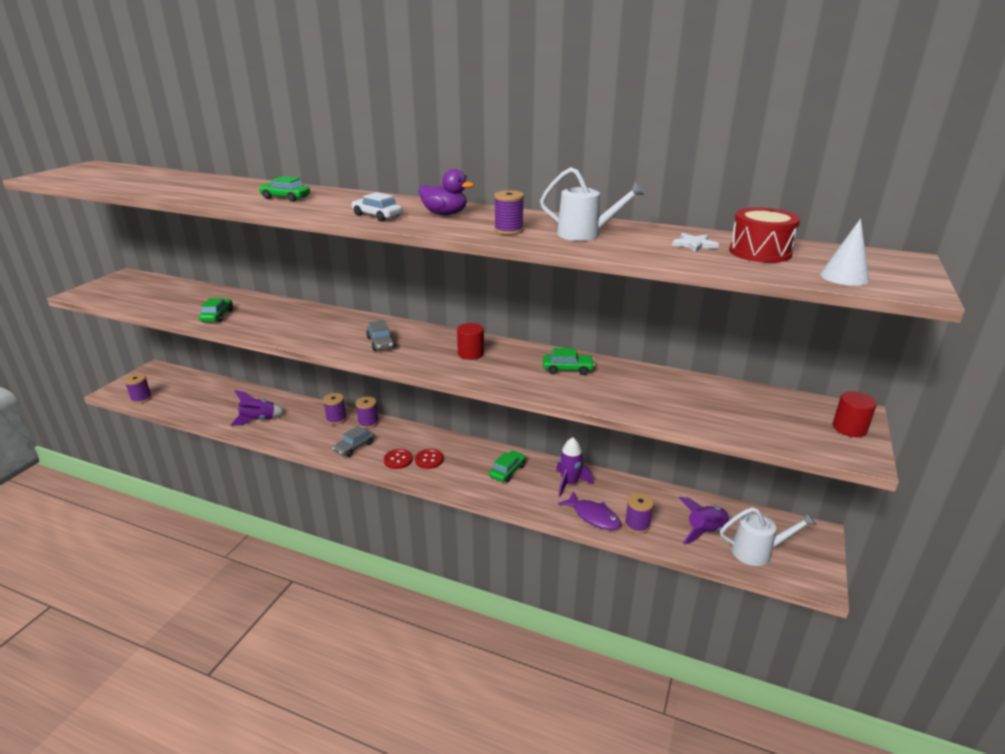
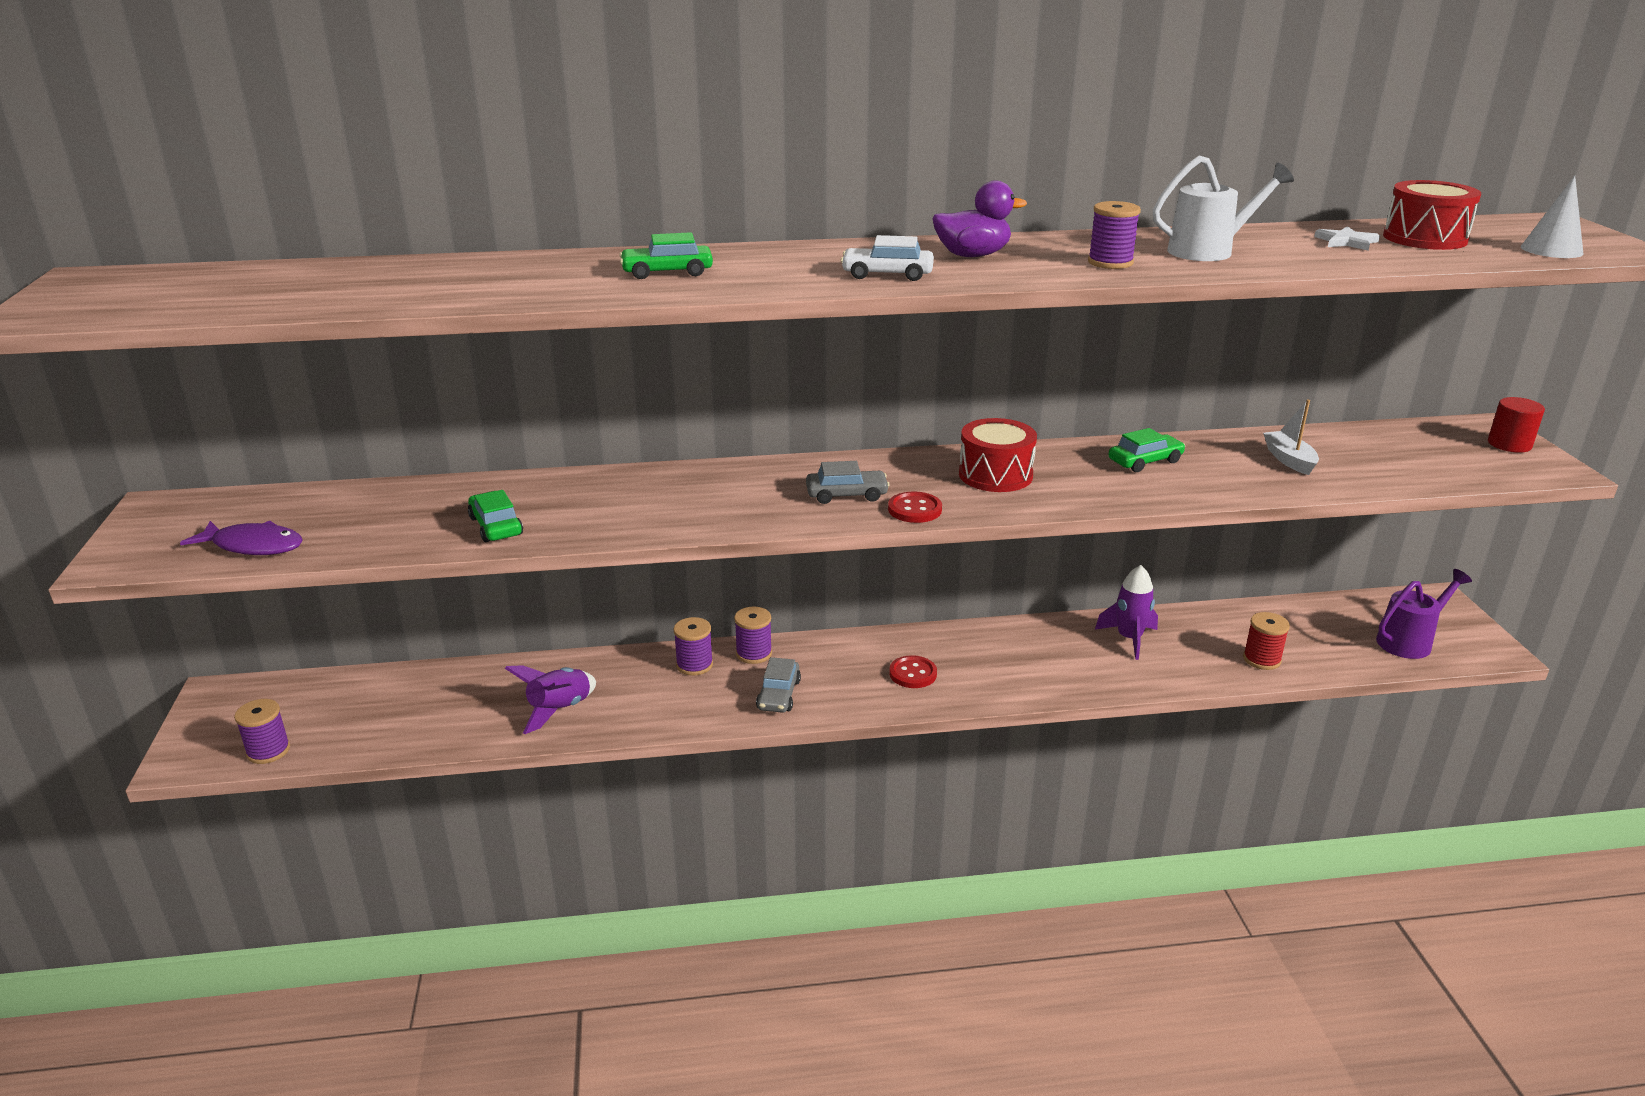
camera: 30 degrees left, 0 degrees up
grey car [366,320,395,351] -> grey car turned 45 degrees counterclockwise [806,461,890,504]
red button [384,449,412,469] -> red button moved to [888,492,942,523]
red cylinder [457,323,484,360] -> red drum [959,418,1037,492]
green car [489,451,526,482] -> none
purple fish [558,492,621,530] -> purple fish moved to [180,521,303,555]
purple spool [625,493,654,534] -> red spool [1243,612,1290,670]
purple rocket [679,497,731,544] -> none
white watering can [720,507,816,566] -> purple watering can [1376,569,1472,659]
none -> white boat [1263,399,1319,475]

